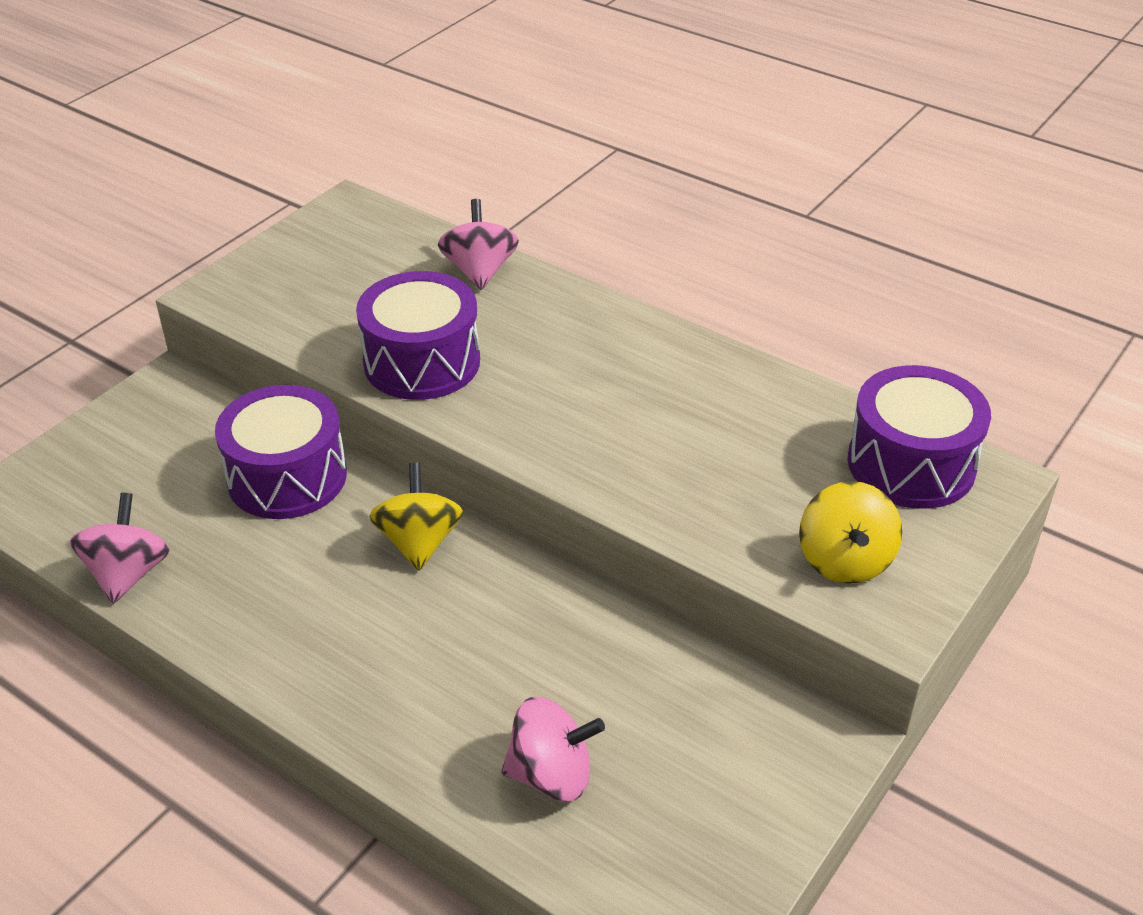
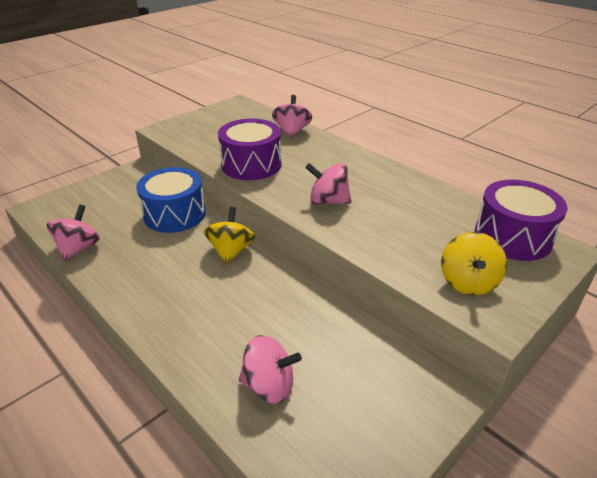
camera: 10 degrees right, 5 degrees down
purple drum [215,385,347,519] -> blue drum [136,167,206,233]
none -> pink spinning top [305,163,351,205]

